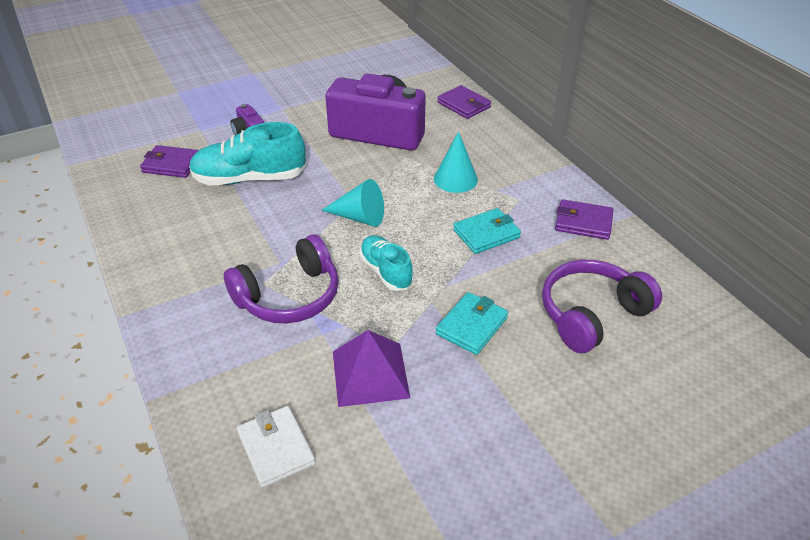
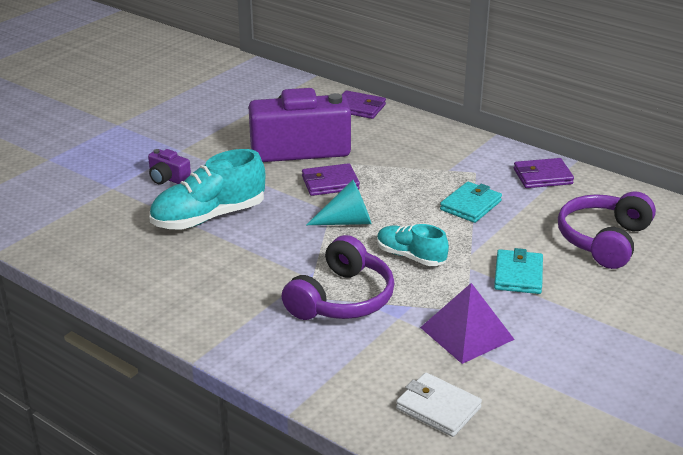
camera: 25 degrees left, 10 degrees down
purple wallet [140,145,199,178] -> purple wallet moved to [302,163,360,196]
turquoise cone [434,131,478,193] -> none

